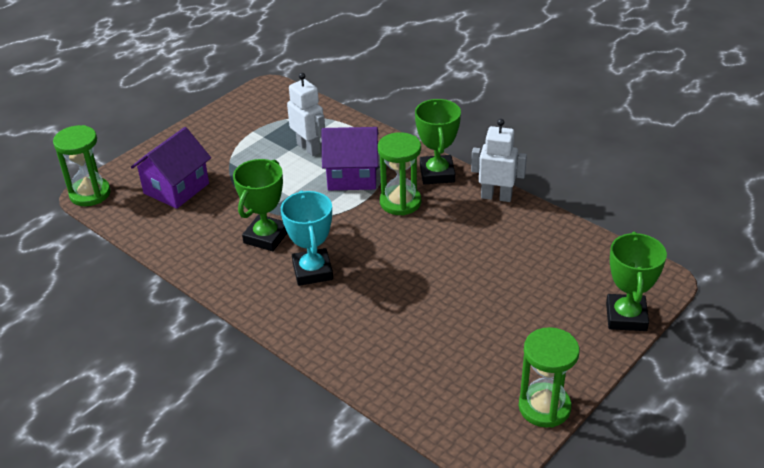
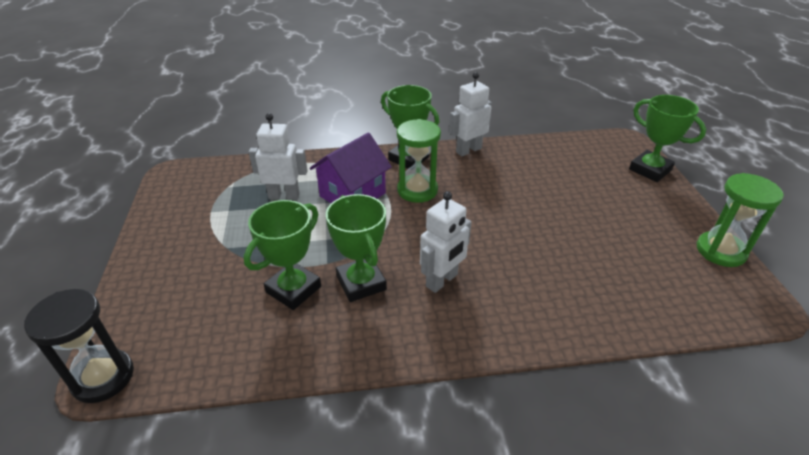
camera: 50 degrees left, 0 degrees up
green hourglass [53,125,111,206] -> black hourglass [24,289,134,403]
purple house [131,127,211,209] -> none
turquoise trophy [281,191,333,286] -> white robot [420,191,471,293]
none -> green trophy [244,200,321,310]

